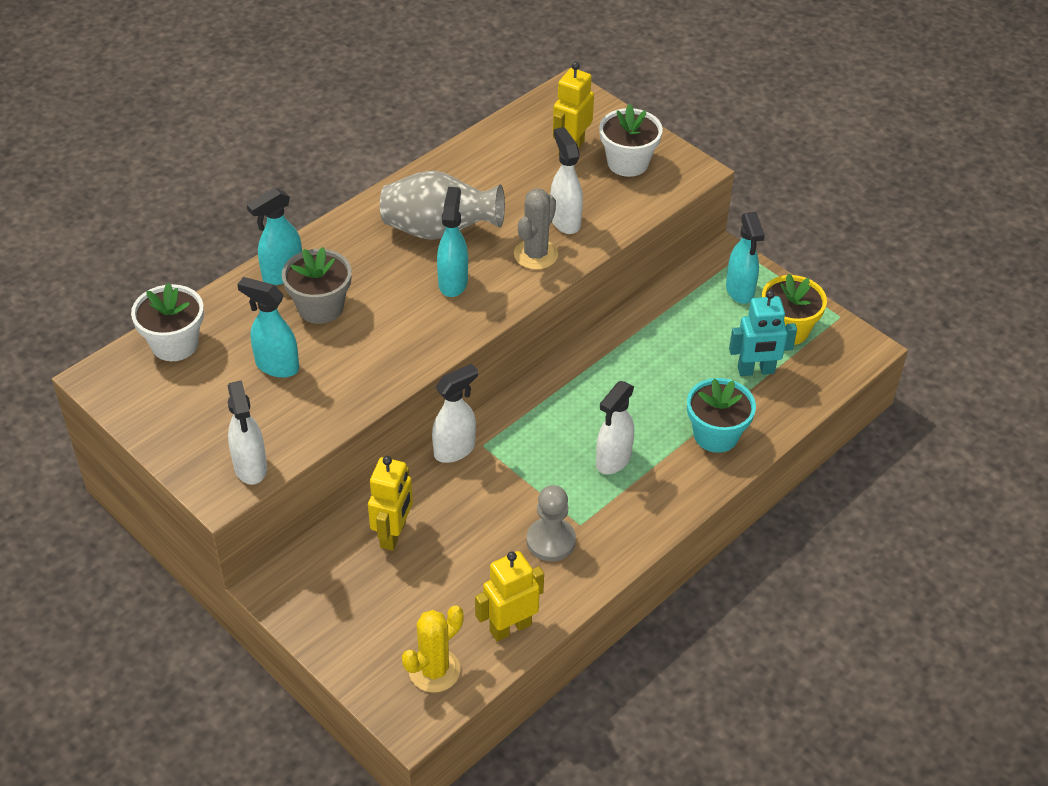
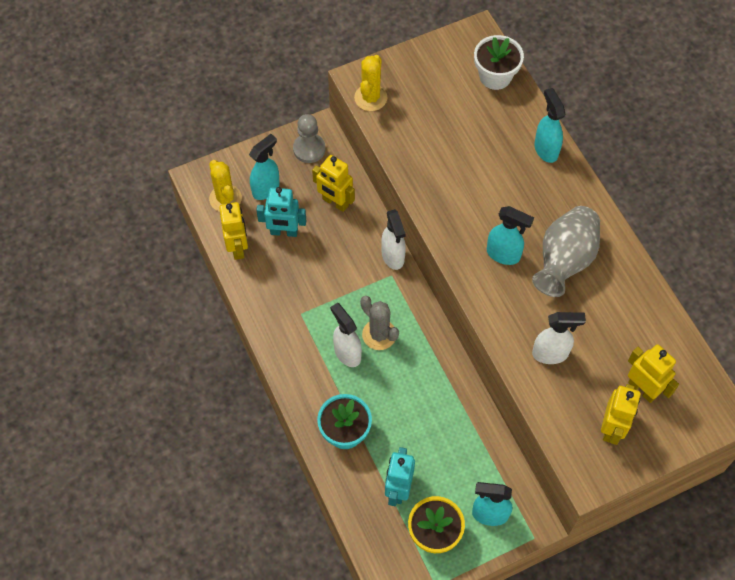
camera: 110 degrees right, 15 degrees up
white spray bottle [228,381,267,485] -> yellow cactus [354,55,388,111]
turquoise spray bottle [237,277,299,378] -> turquoise spray bottle moved to [249,134,280,200]
grey flower pot [282,247,352,324] -> none
grey cactus [514,188,558,270] -> grey cactus moved to [360,296,399,350]
grey pawn [527,485,576,562] -> grey pawn moved to [293,114,325,163]
white flower pot [599,104,663,177] -> yellow robot [601,384,641,445]
none -> turquoise robot [256,187,306,237]

